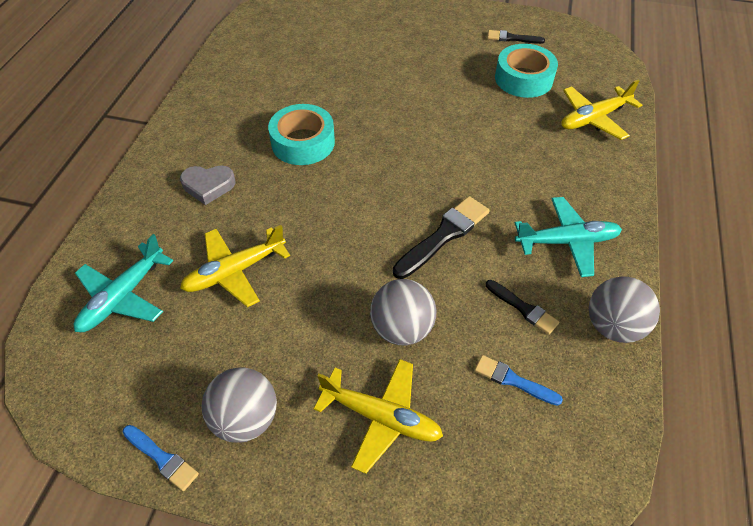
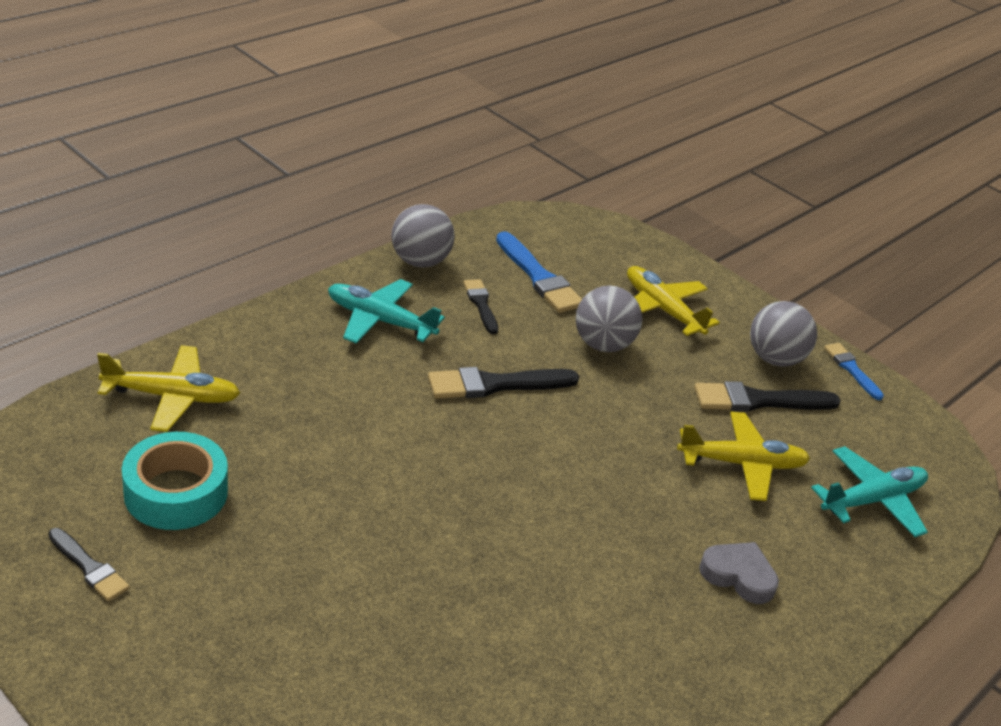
camera: 155 degrees left, 15 degrees down
turquoise tape [268,104,335,165] -> none
blue brush [474,355,563,406] -> blue brush [496,231,582,313], size x1.68
none -> black brush [694,381,841,412]

